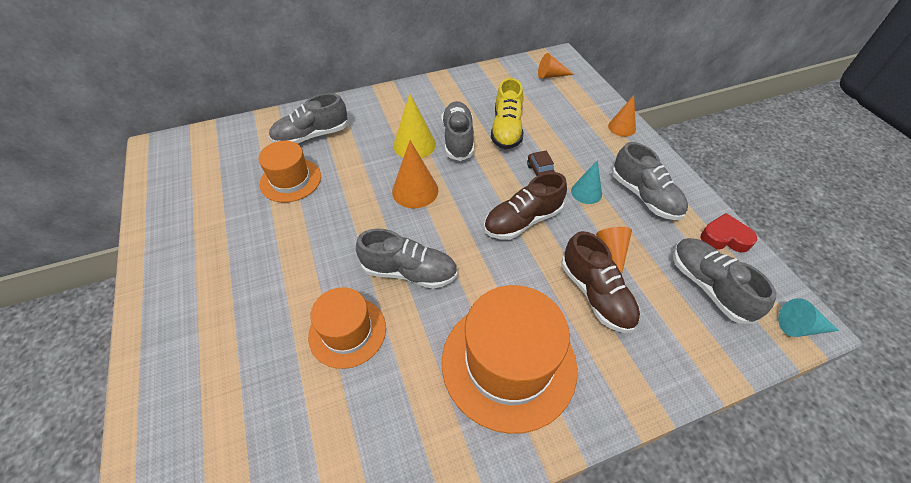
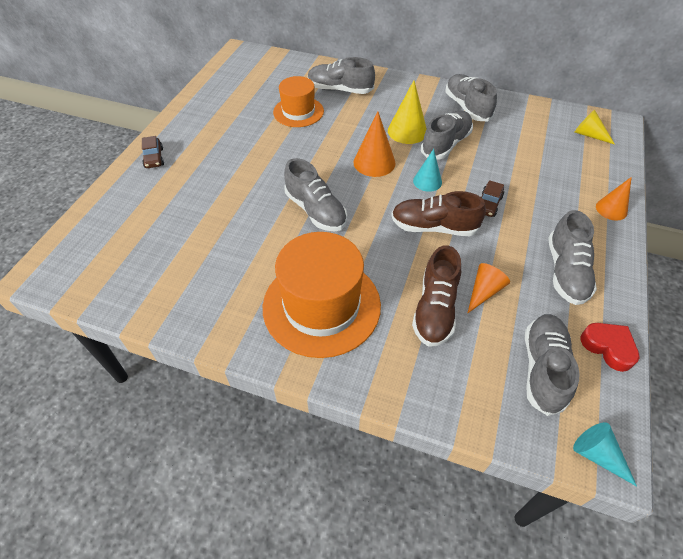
camera: 40 degrees right, 0 degrees up
orange hat [308,287,386,369] -> none
yellow shoe [491,78,523,149] -> none
orange cone [538,53,574,79] -> yellow cone [574,110,615,144]
turquoise cone [571,160,602,204] -> turquoise cone moved to [413,149,442,192]
none -> brown car [142,136,164,168]
none -> grey shoe [445,74,497,121]

